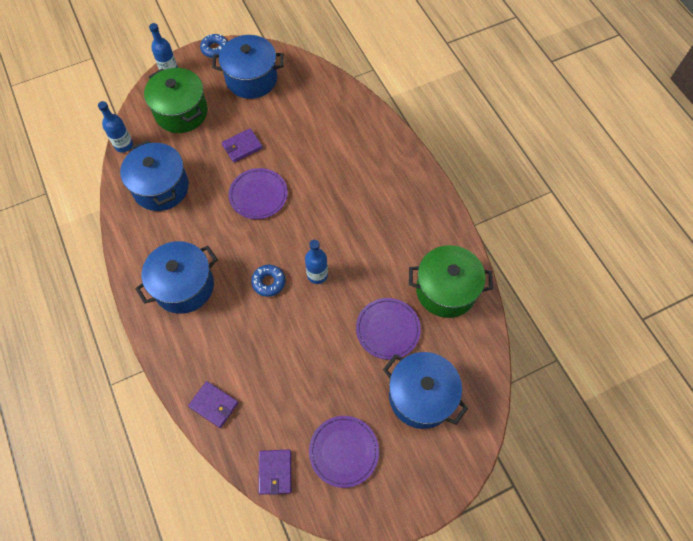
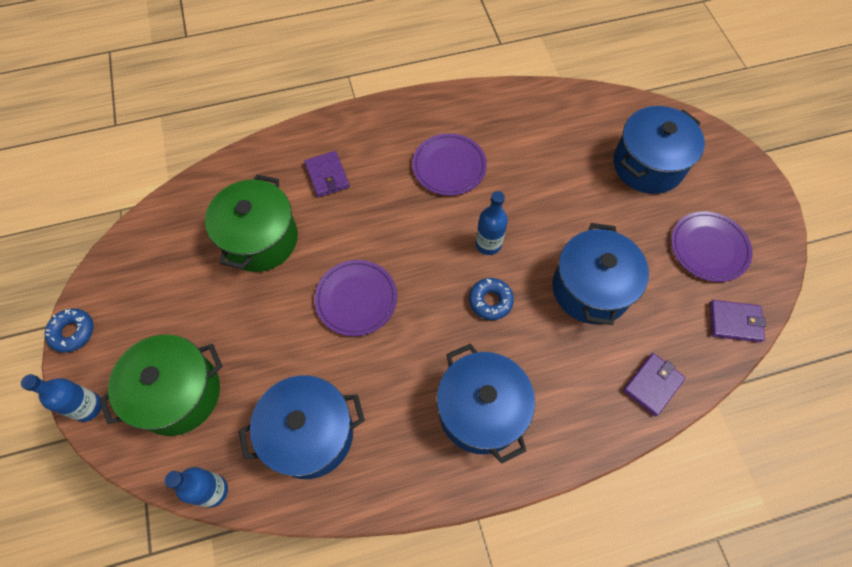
camera: 80 degrees left, 0 degrees up
blue pot [212,35,284,99] -> blue pot moved to [552,223,649,325]
purple wallet [222,128,263,163] -> purple wallet moved to [304,151,350,198]
purple plate [356,298,421,360] -> purple plate moved to [412,133,487,196]
green pot [409,245,493,318] -> green pot moved to [205,175,298,272]

